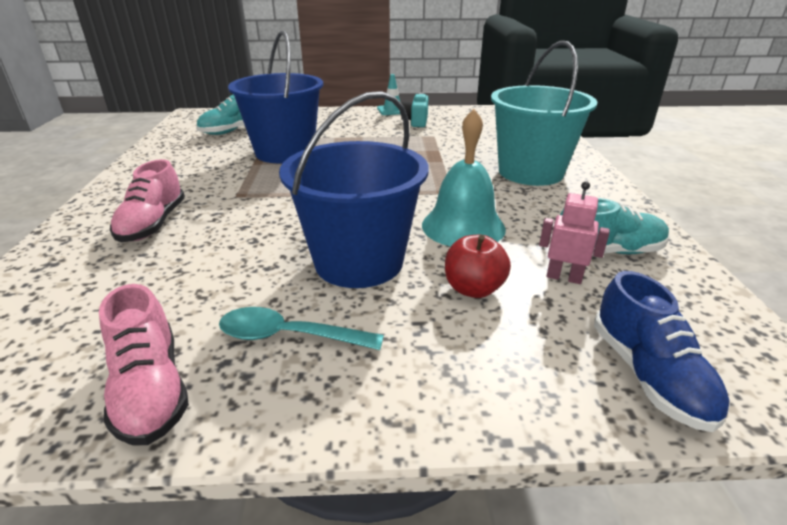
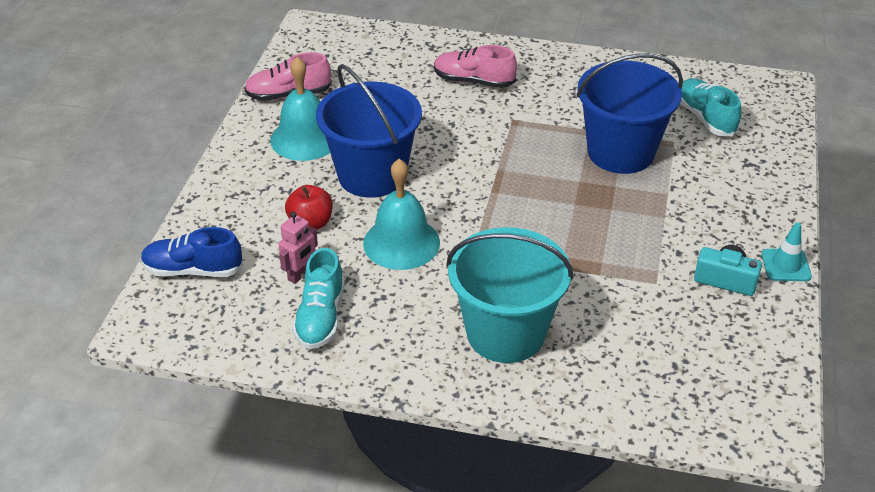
camera: 105 degrees right, 10 degrees up
turquoise spoon [219,307,384,350] -> turquoise bell [270,57,330,161]

